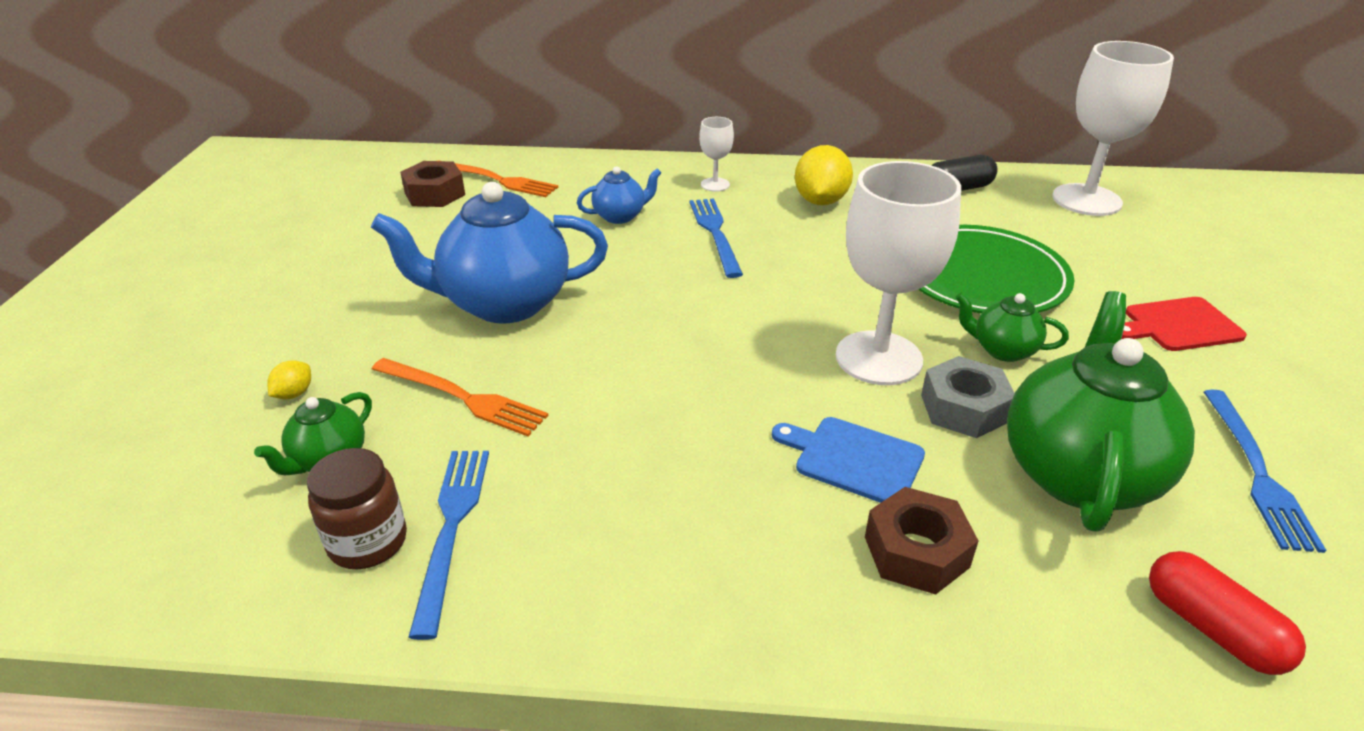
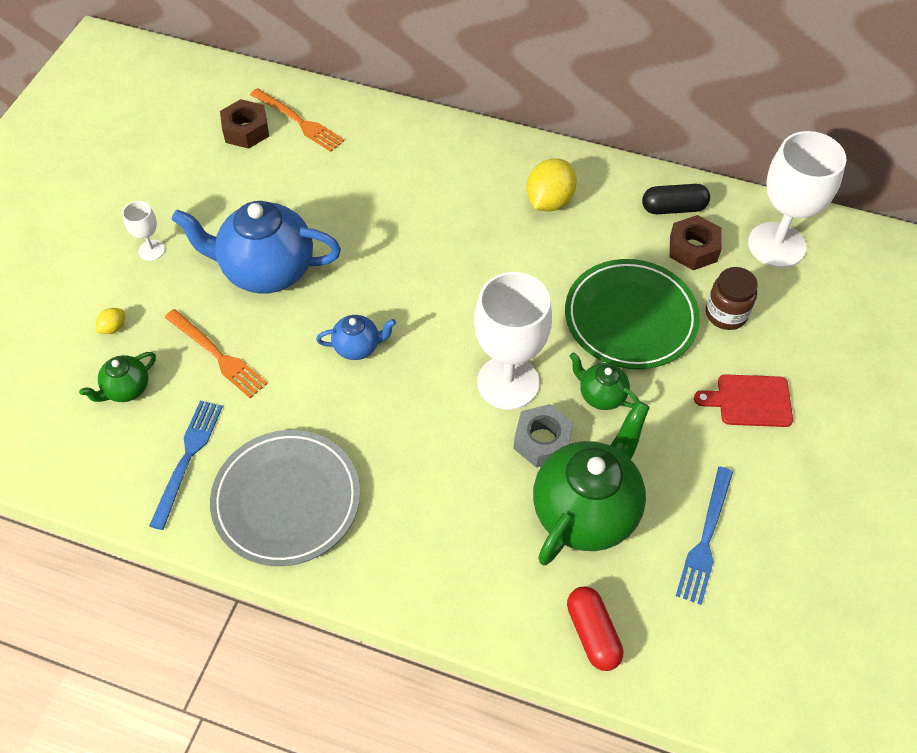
camera: 15 degrees right, 20 degrees up
brown jar [307,448,407,569] -> brown jar moved to [706,267,758,330]
blue teapot [577,166,662,224] -> blue teapot moved to [316,315,396,360]
blue fork [690,198,743,278] -> none
white goblet [699,117,734,192] -> white goblet moved to [122,201,165,261]
blue cutting board [772,417,925,503] -> none
brown nut [865,487,978,595] -> brown nut moved to [670,215,722,270]
none -> grey plate [210,430,360,566]

